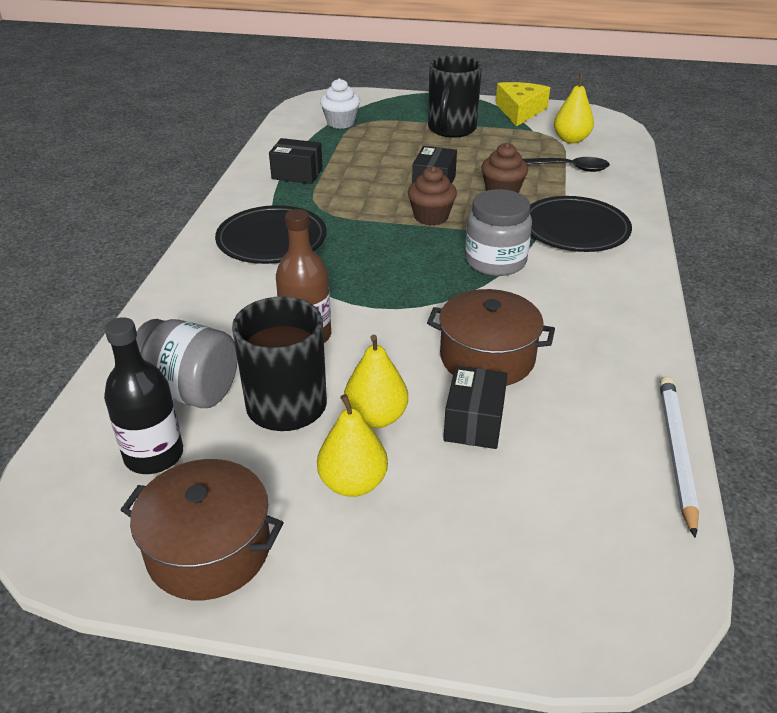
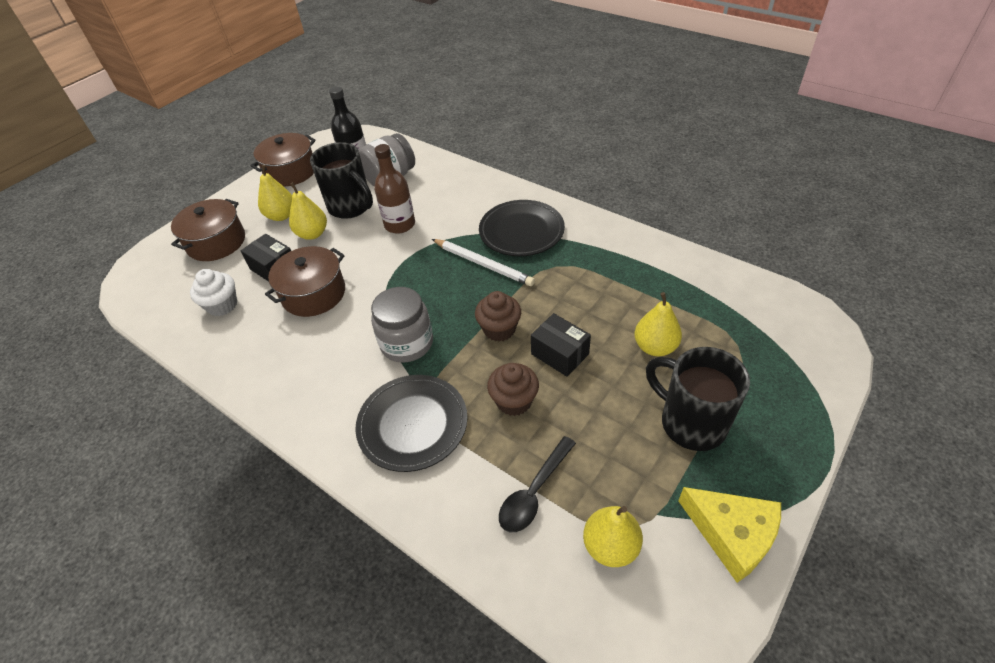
camera: 120 degrees right, 10 degrees up
black box [269,138,323,184] -> none
white cupcake [320,78,360,129] -> white cupcake moved to [190,269,237,316]
white pencil [660,376,699,538] -> white pencil moved to [432,239,535,286]
none -> brown pot [171,199,245,261]
none -> yellow pear [634,292,682,356]

